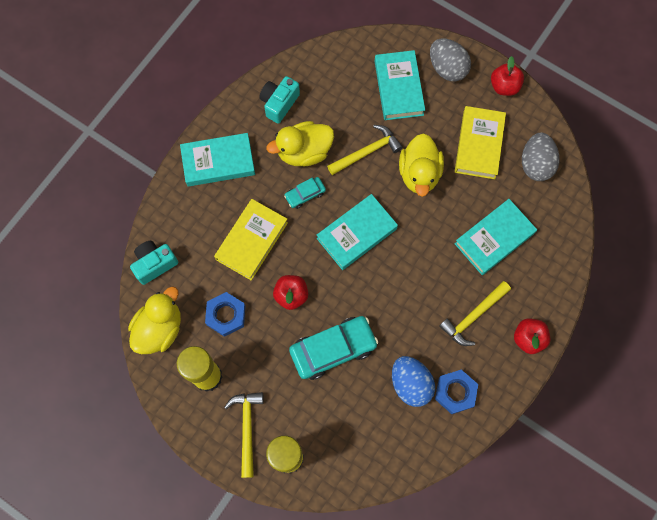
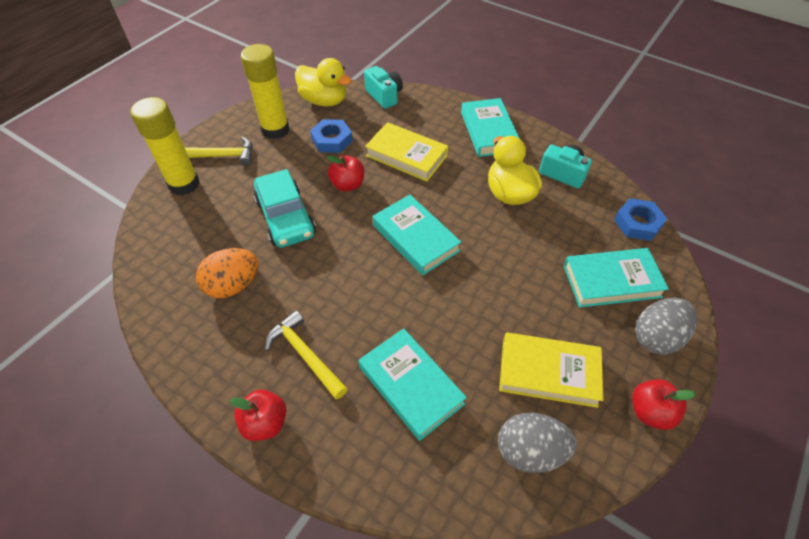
camera: 90 degrees right, 20 degrees down
turquoise car [284,177,326,209] -> none
yellow hammer [327,125,403,175] -> none
blue egg [392,356,435,407] -> orange egg [196,248,259,298]
yellow duck [399,133,444,197] -> none
blue nut [435,370,478,414] -> blue nut moved to [614,198,667,241]

